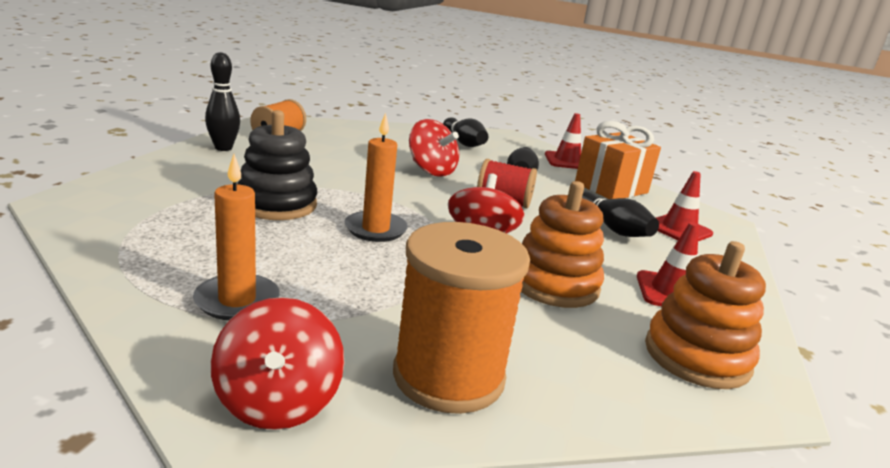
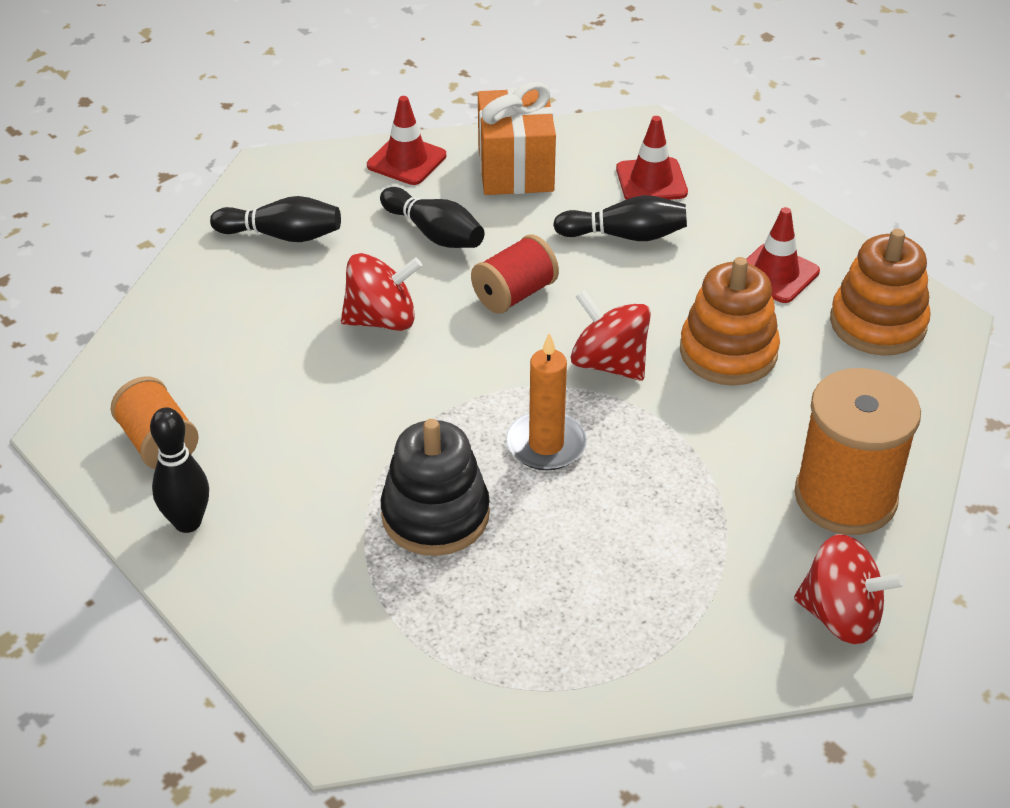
camera: 55 degrees left, 20 degrees up
orange candle [193,154,280,320] -> none

